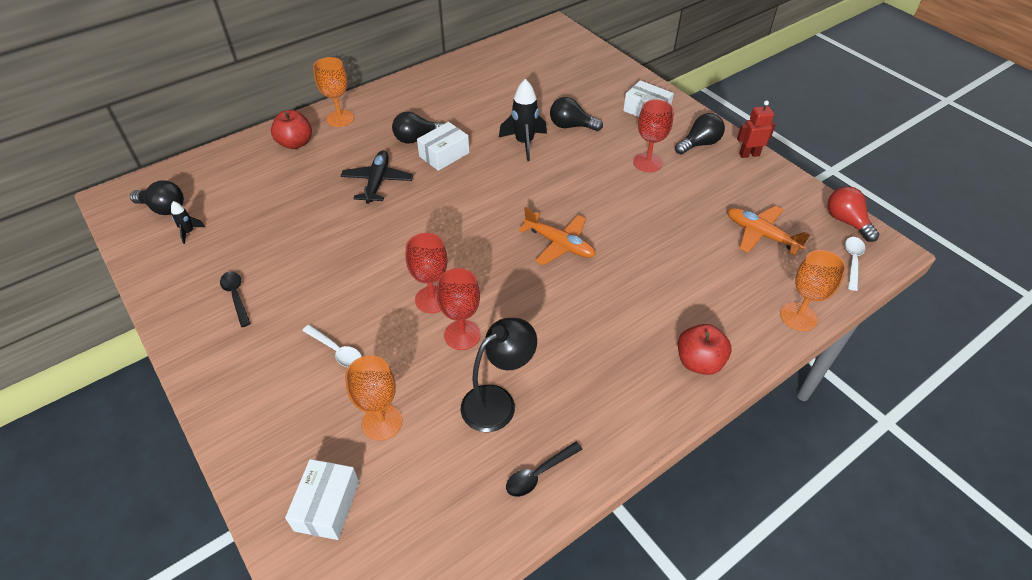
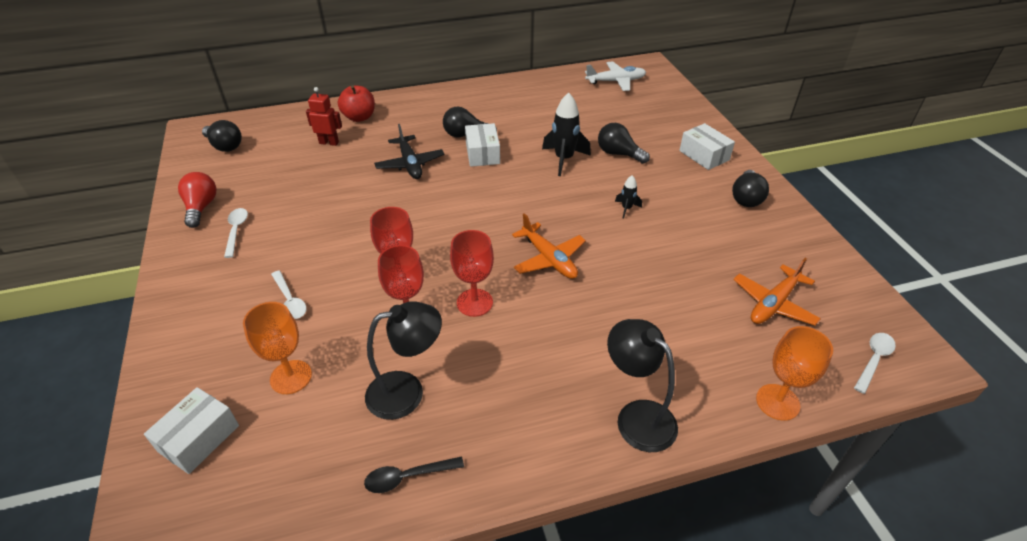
camera: 20 degrees right, 5 degrees down
black rocket [171,201,205,244] -> black rocket moved to [615,175,642,219]
black spoon [220,271,251,327] -> white spoon [224,208,248,258]
orange goblet [313,57,354,127] -> none
black plane [341,150,413,204] -> black plane turned 135 degrees clockwise [374,124,445,179]
white box [417,122,469,171] -> white box turned 75 degrees counterclockwise [465,123,500,167]
red goblet [633,99,674,172] -> red goblet moved to [450,230,494,317]
black light bulb [675,113,725,155] -> black light bulb turned 120 degrees clockwise [732,170,769,207]
red apple [678,324,731,375] -> black lamp [607,319,678,452]
orange plane [727,206,810,255] -> orange plane turned 105 degrees counterclockwise [733,258,821,325]
red robot [737,100,776,158] -> red robot moved to [306,87,342,146]
red light bulb [828,186,879,242] -> red light bulb moved to [178,172,216,228]
none -> white plane [585,61,646,91]

